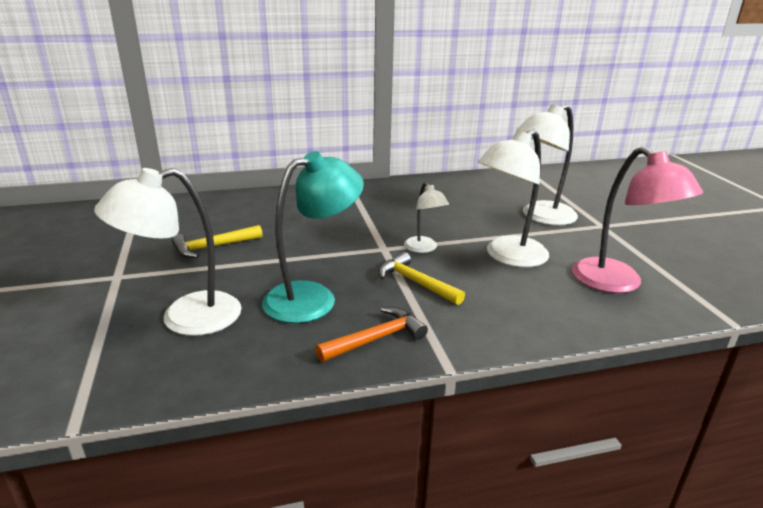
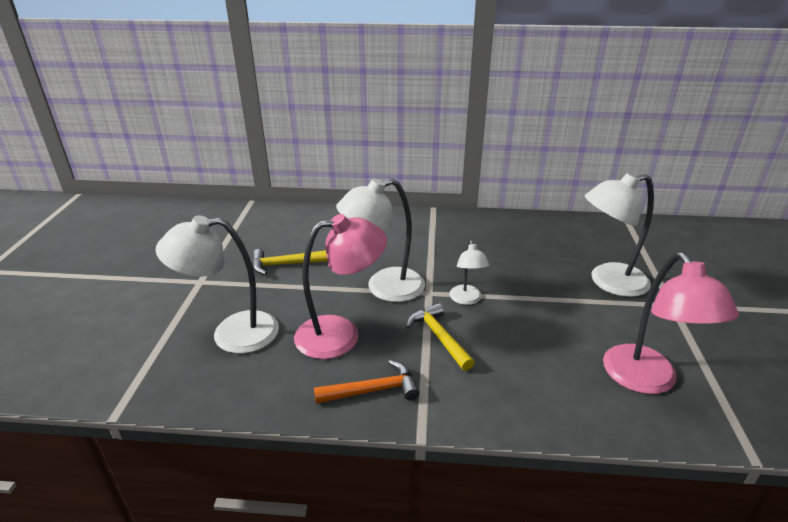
camera: 20 degrees right, 5 degrees up
turquoise lamp [262,151,364,323] -> pink lamp [294,214,387,359]
white lamp [478,129,549,267] -> white lamp moved to [336,179,425,302]

